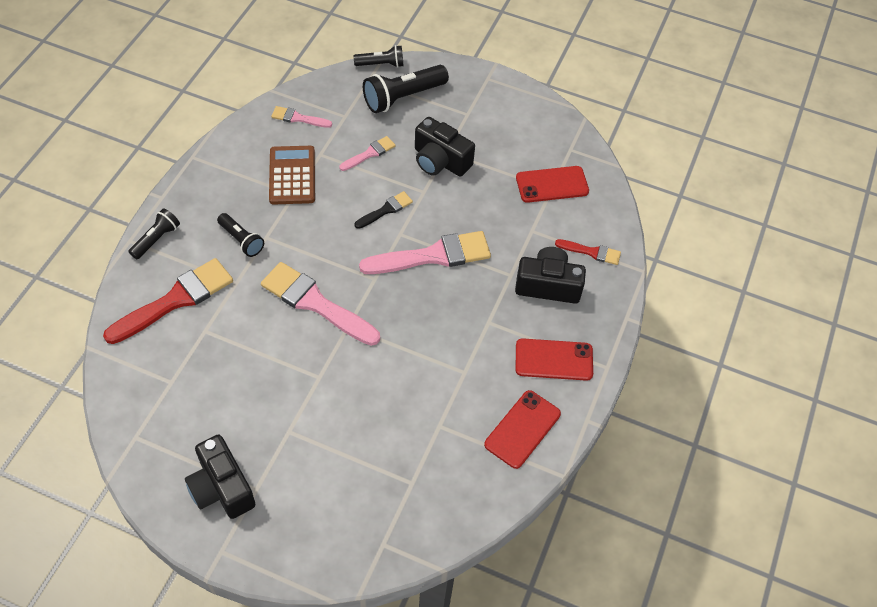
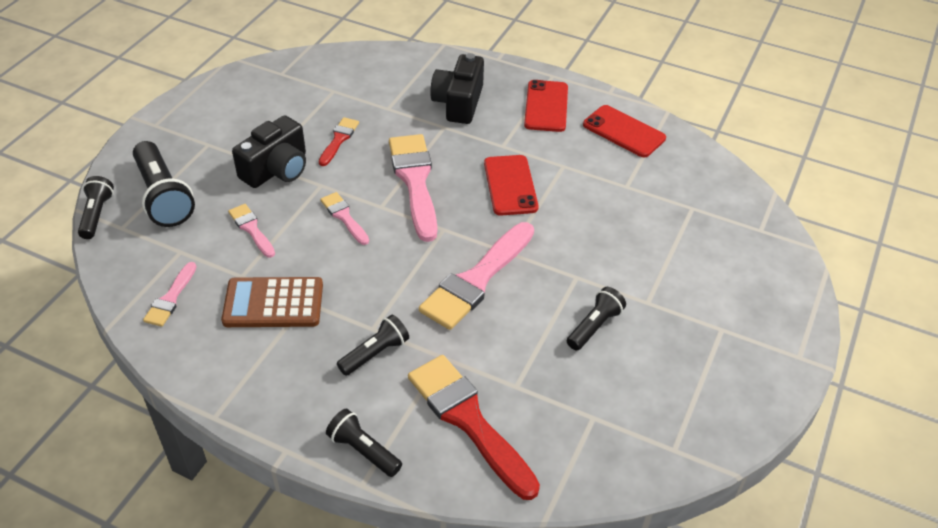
camera: 85 degrees left, 10 degrees down
black camera [185,434,255,519] -> none
black brush [355,191,413,229] -> pink brush [320,192,369,245]
red phone [516,166,589,203] -> red phone moved to [484,155,539,216]
red brush [555,239,621,265] -> red brush moved to [319,117,359,166]
none -> black flashlight [567,287,626,351]

